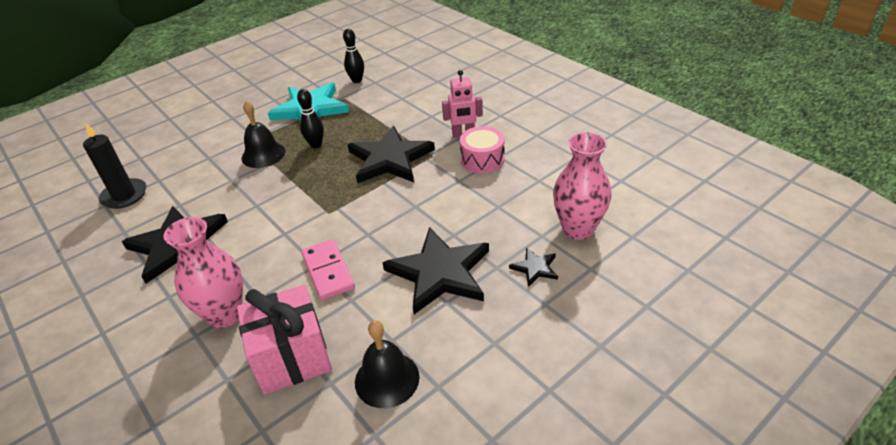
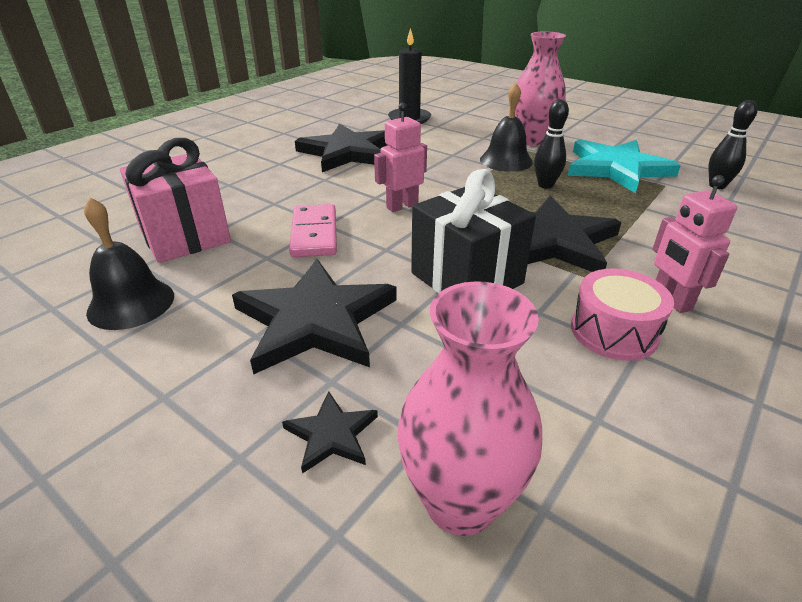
camera: 75 degrees right, 5 degrees down
pink vase [163,217,243,328] -> pink vase moved to [515,32,566,146]
pink domino [301,239,355,300] -> pink domino turned 60 degrees counterclockwise [289,204,337,257]
none -> pink robot [374,103,427,212]
none -> black gift [411,169,536,293]

